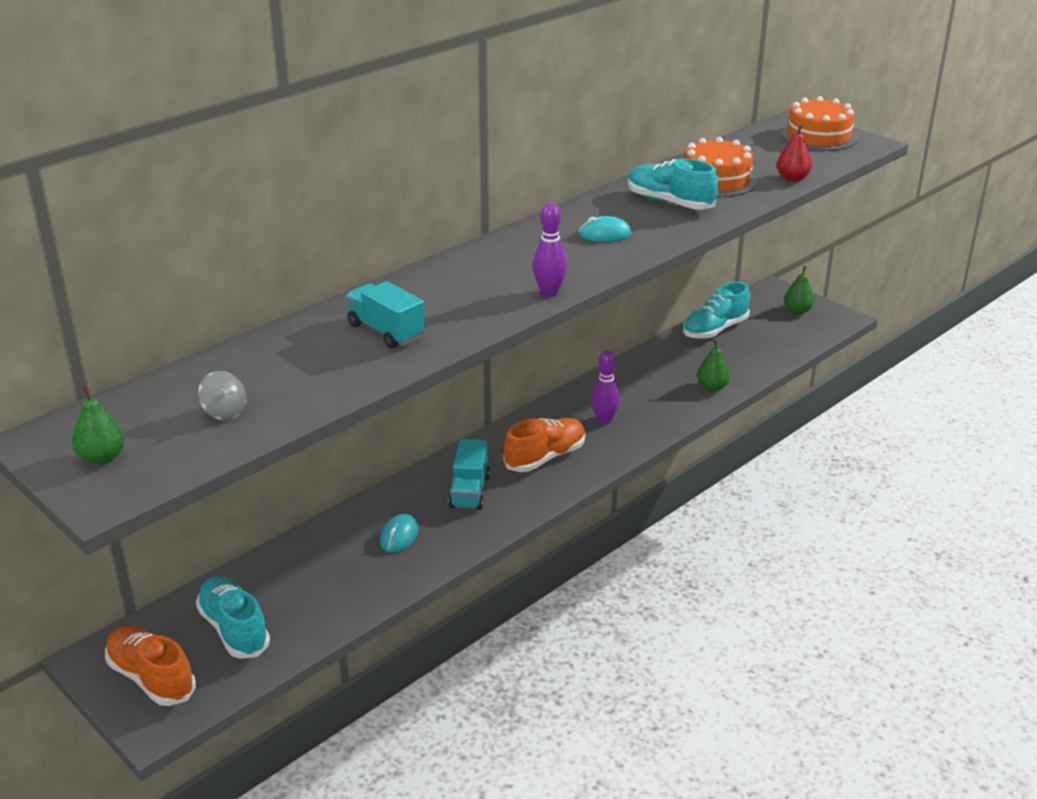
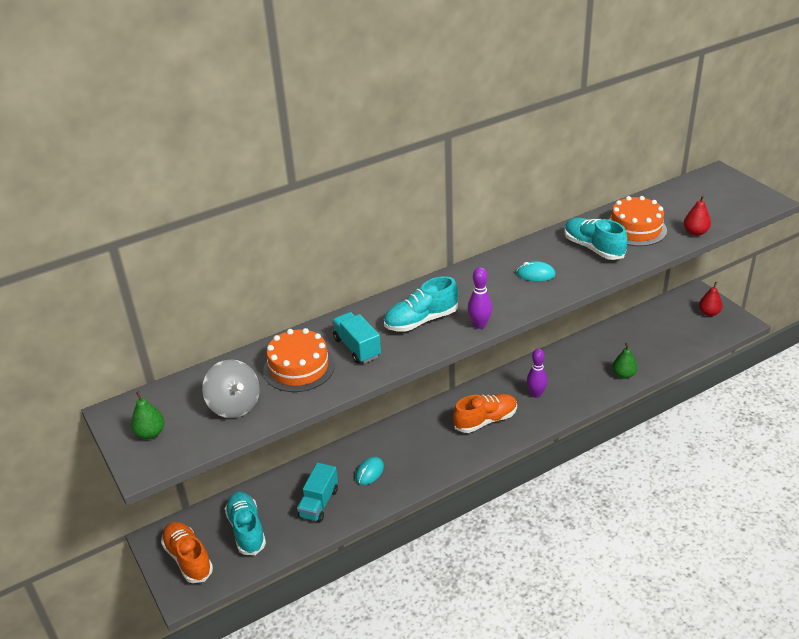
camera: 15 degrees right, 5 degrees up
grey spinning top [198,371,246,421] -> grey spinning top [202,359,260,418], size x1.70
turquoise truck [448,439,490,510] -> turquoise truck moved to [297,463,338,522]
turquoise shoe [683,282,750,339] -> turquoise shoe moved to [384,276,458,332]
orange cake [781,96,858,151] -> orange cake moved to [263,328,335,392]
green pear [784,266,815,314] -> red pear [699,282,722,316]

